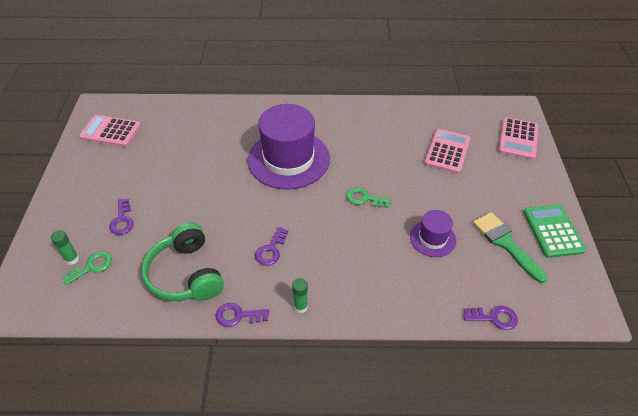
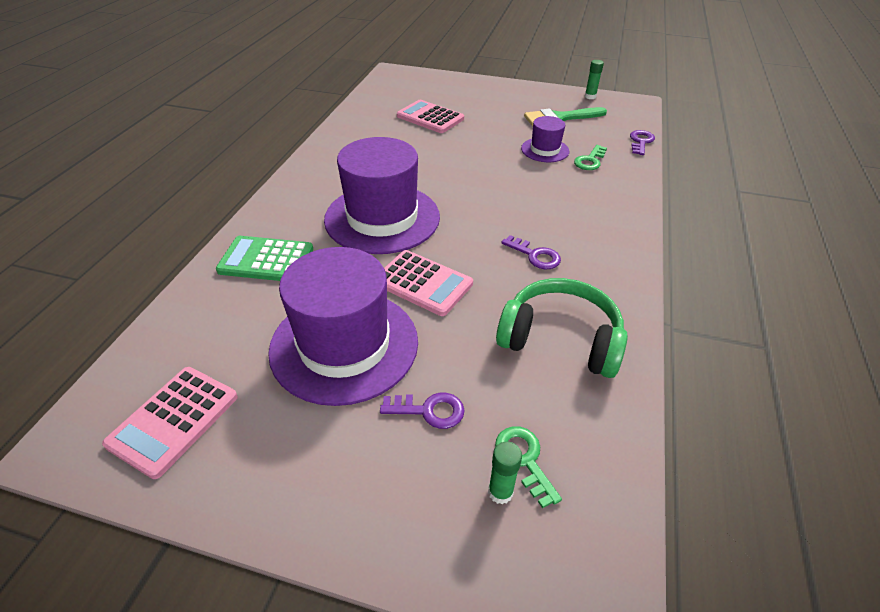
camera: 75 degrees left, 5 degrees down
green headphones [141,223,224,301] -> green headphones turned 150 degrees counterclockwise [496,278,628,378]
purple key [215,303,269,327] -> none
green glue stick [292,278,308,313] -> green glue stick moved to [585,60,604,99]
green key [346,187,391,208] -> green key moved to [574,145,607,170]
pink calculator [498,117,538,160] -> pink calculator moved to [384,250,473,316]
green calculator [523,205,586,258] -> green calculator moved to [216,236,313,281]
none -> purple hat [268,247,418,406]

